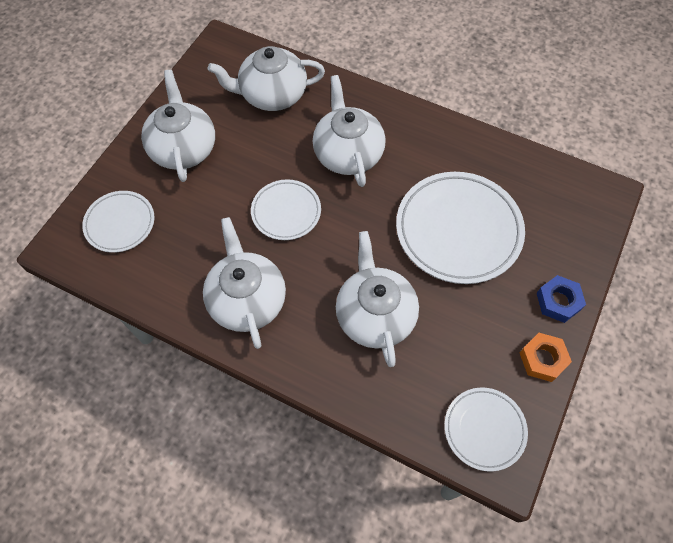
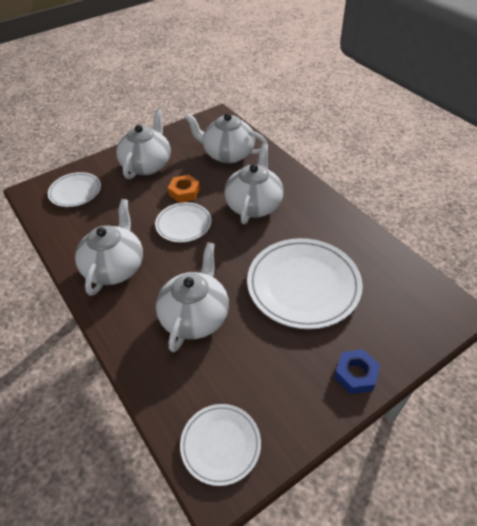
camera: 30 degrees right, 15 degrees down
orange nut [520,333,572,382] -> orange nut moved to [168,175,200,203]

